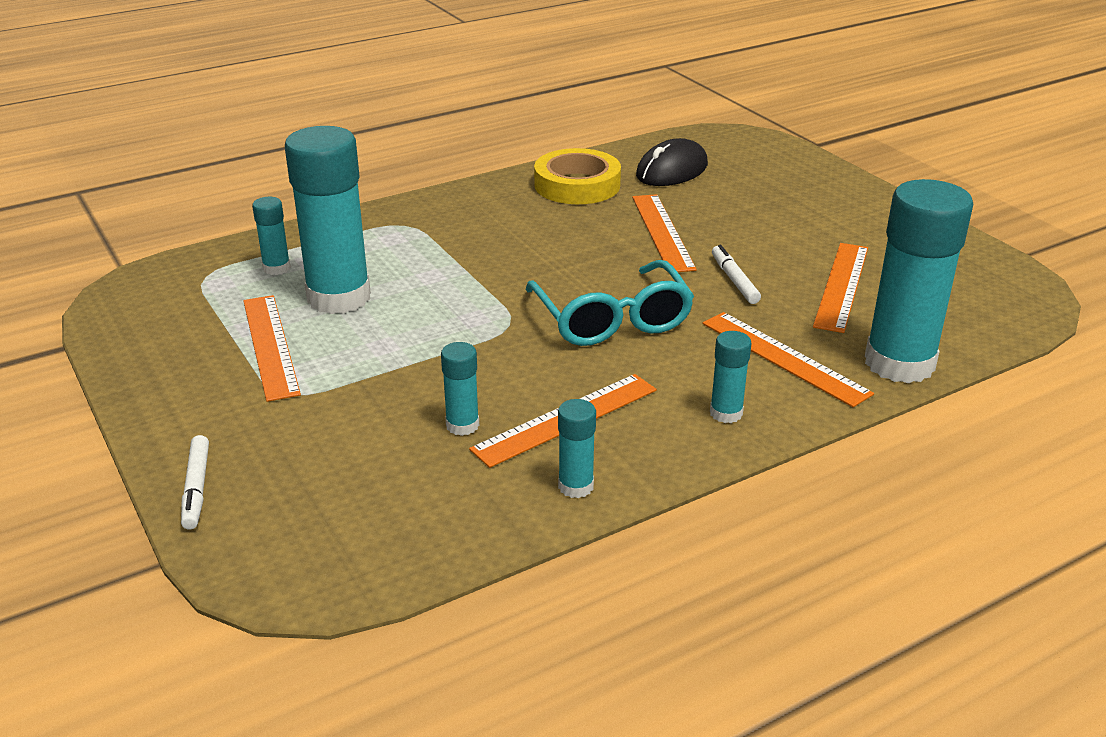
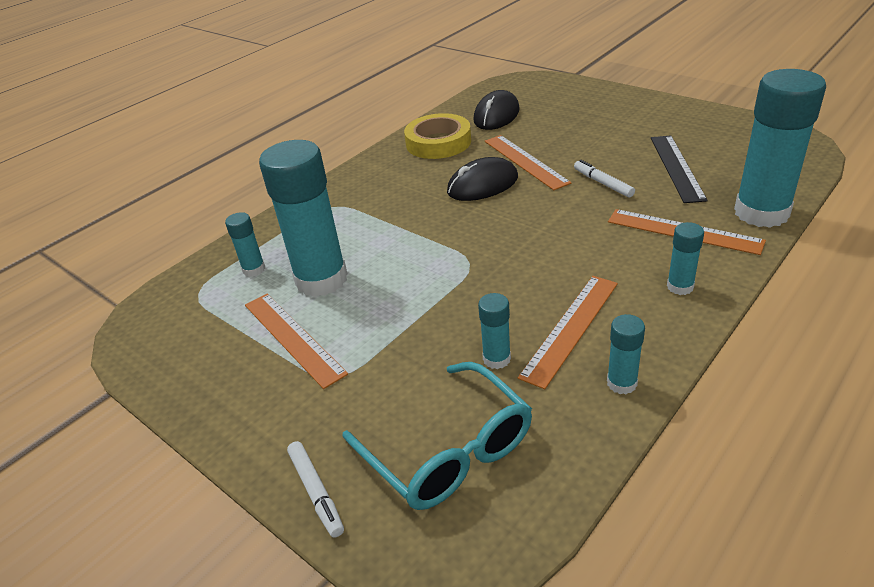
camera: 15 degrees left, 5 degrees up
turquoise glasses [525,260,694,346] -> turquoise glasses moved to [343,362,532,510]
orange ruler [813,243,868,333] -> black ruler [651,135,708,203]
none -> black mouse [447,157,518,201]

